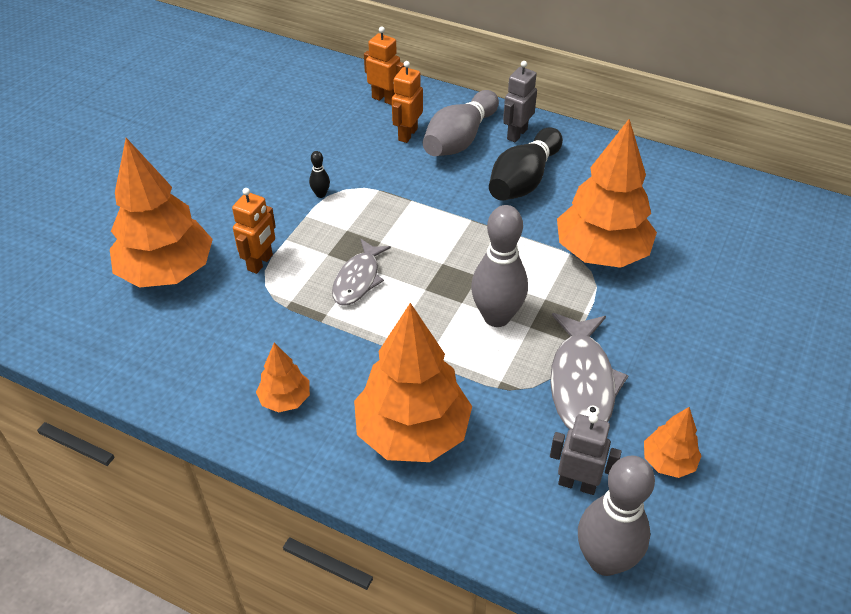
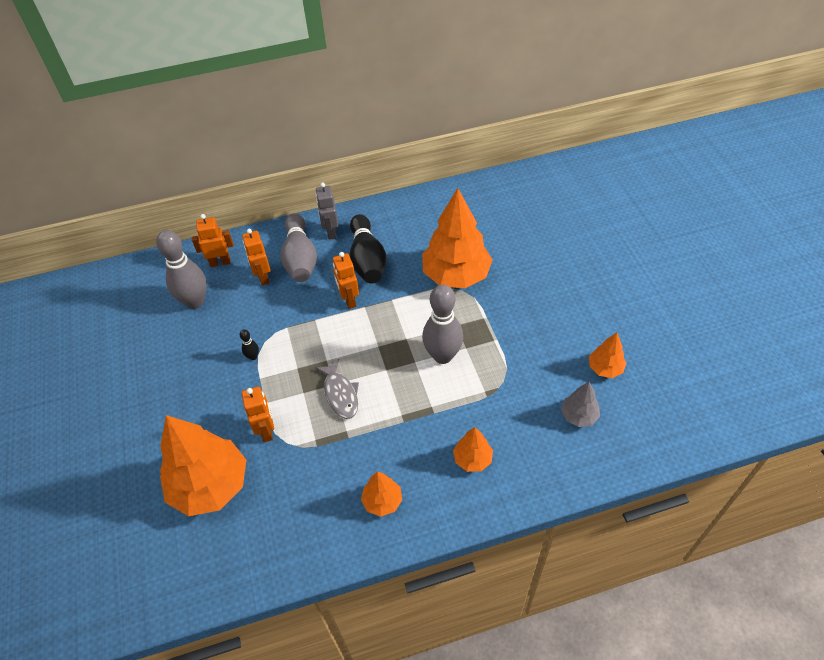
camera: 40 degrees left, 5 degrees up
orange tree [354,303,472,462] -> orange tree [453,427,493,472], size x0.48
grey fish [550,313,629,429] -> none
grey robot [550,414,621,495] -> grey tree [561,382,600,427]
grey bowling pin [578,455,655,576] -> grey bowling pin moved to [156,230,207,309]
none -> orange robot [333,252,359,309]

